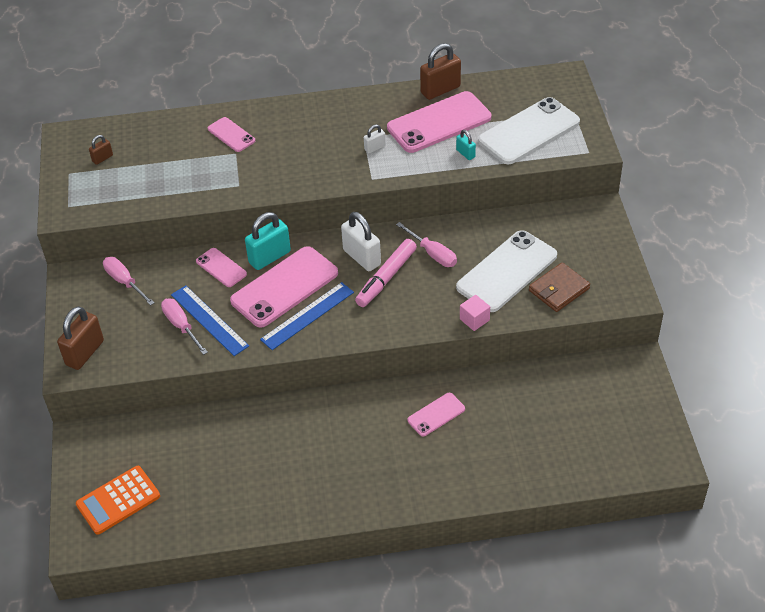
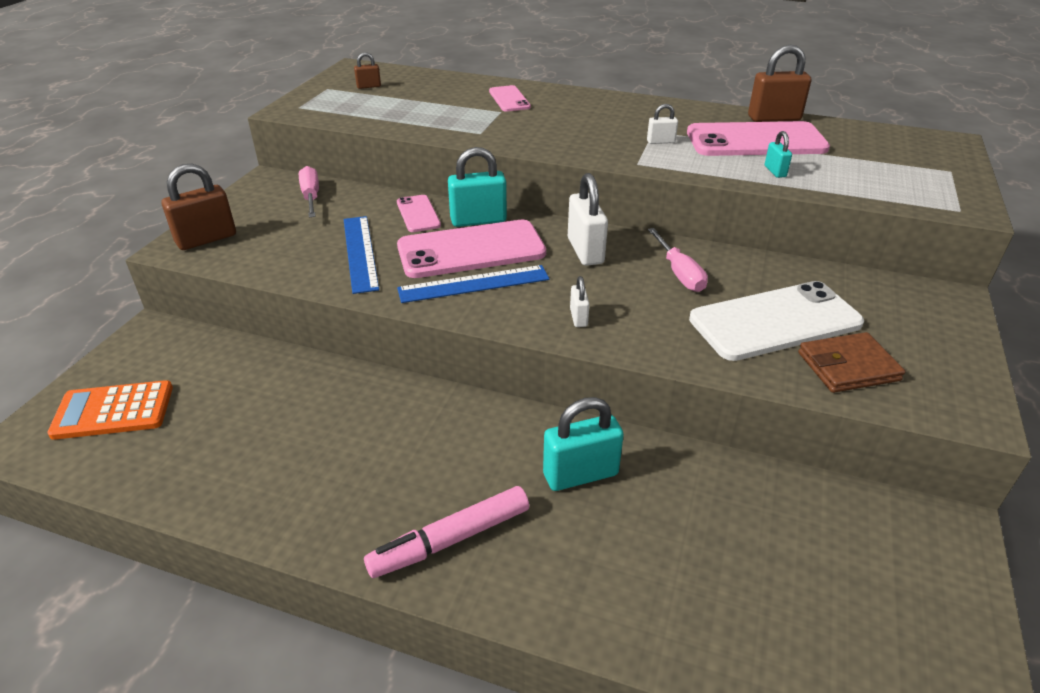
camera: 25 degrees right, 10 degrees down
pink screwdriver [161,298,208,355] -> none
pink marker [355,239,417,307] -> pink marker moved to [364,486,529,578]
pink phone [407,393,465,436] -> turquoise padlock [543,397,624,491]
pink cube [460,295,490,331] -> none
white phone [478,97,580,164] -> none
none -> white padlock [570,276,590,327]

